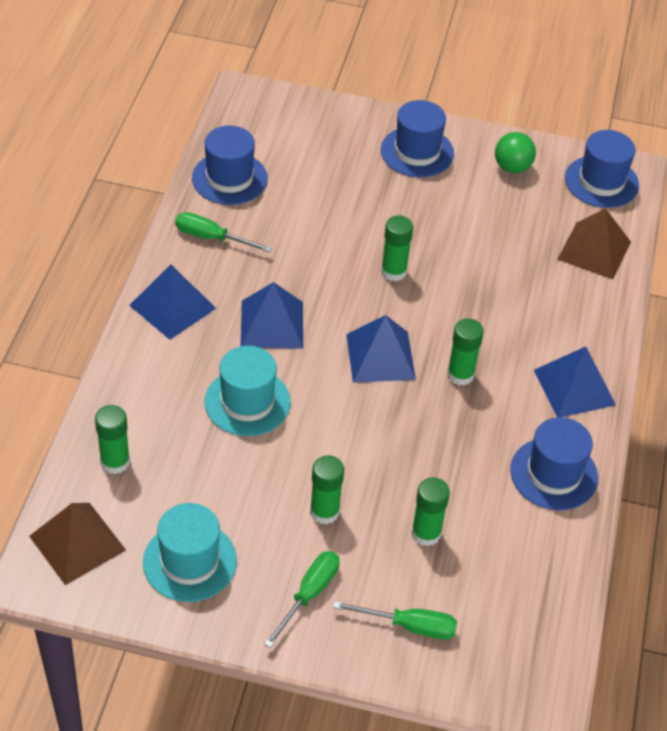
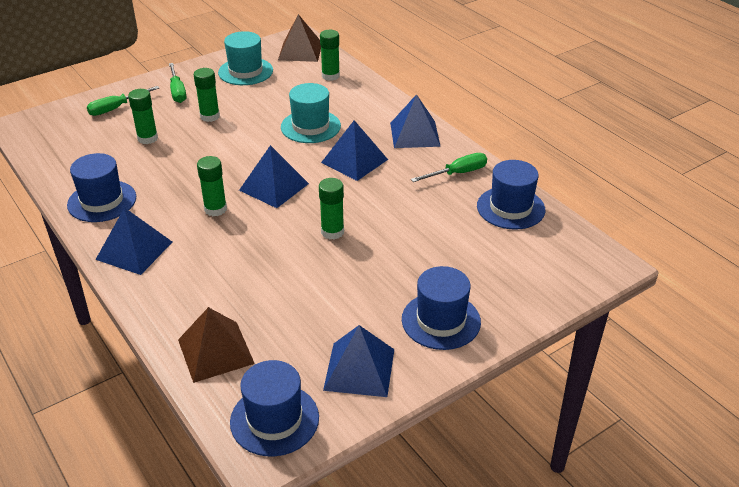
camera: 135 degrees right, 10 degrees down
green ball [495,132,536,173] -> blue pyramid [323,325,394,397]

